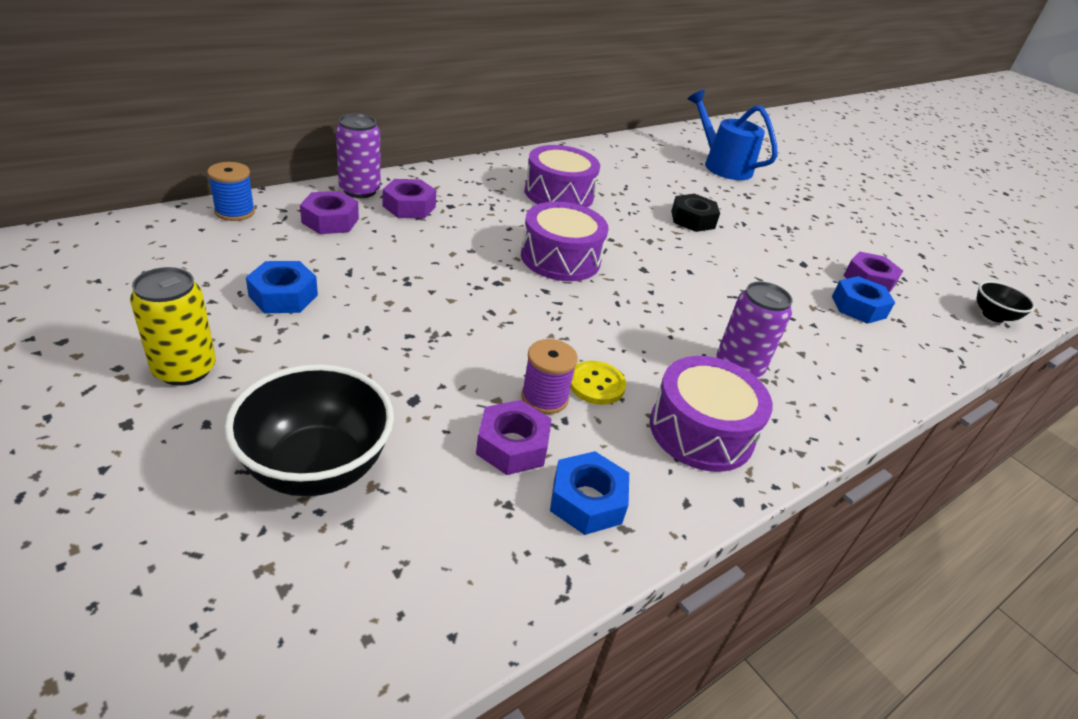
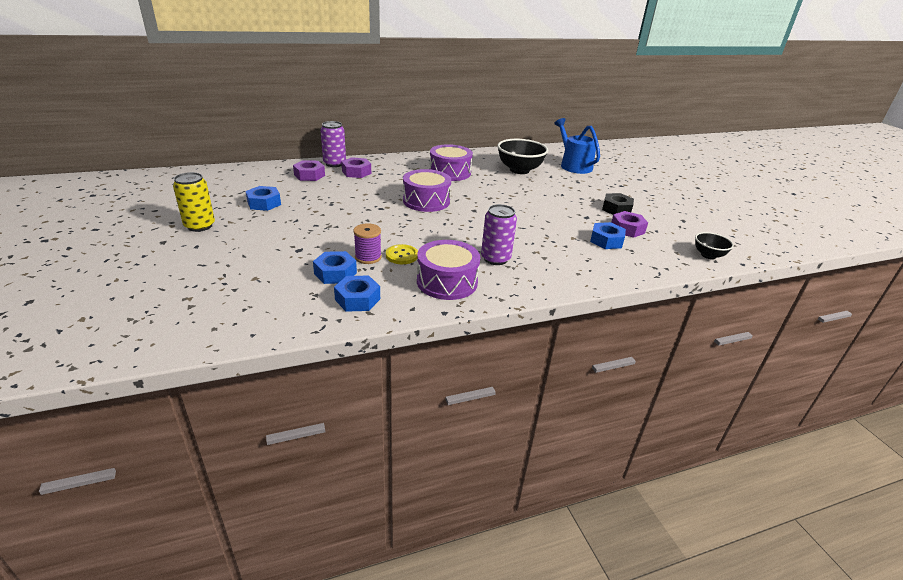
camera: 20 degrees right, 5 degrees down
blue spool [207,162,255,221] -> none
black bowl [224,364,394,496] -> black bowl moved to [497,139,548,174]
purple nut [476,400,552,475] -> blue nut [313,251,357,284]
black nut [671,194,720,232] -> black nut moved to [602,193,634,215]

